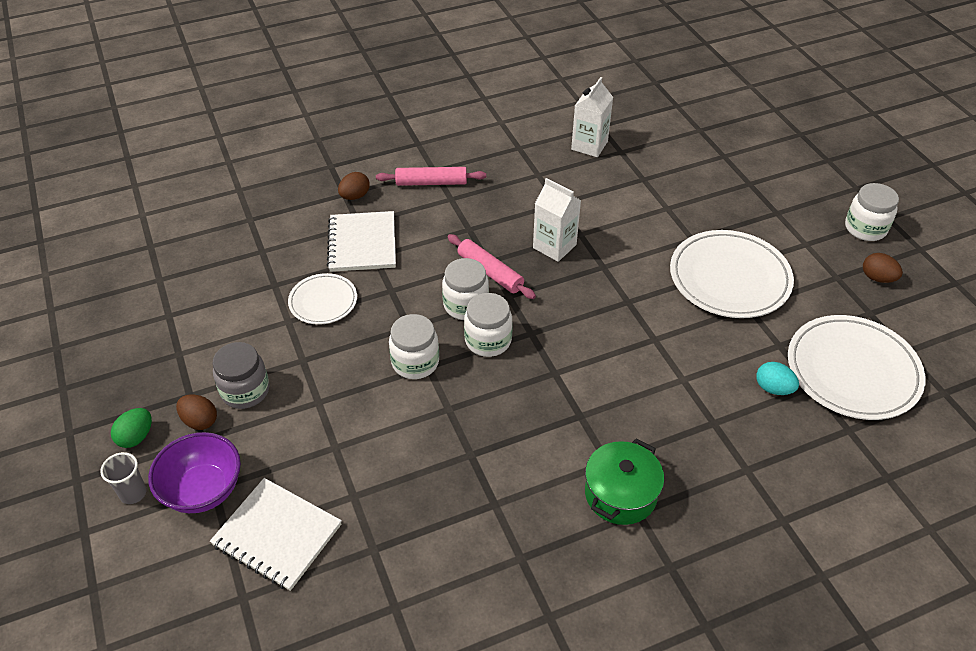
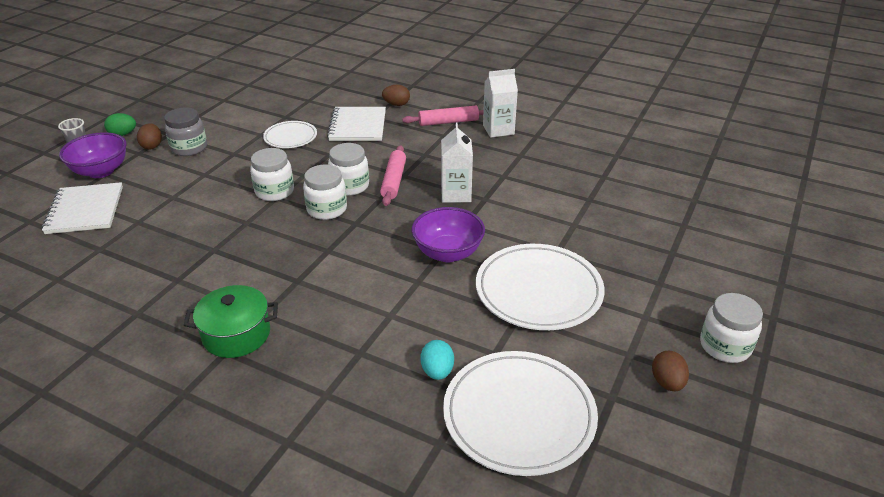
camera: 50 degrees right, 10 degrees down
white notebook [327,211,396,272] -> white notebook turned 45 degrees counterclockwise [327,107,386,141]
pink rolling pin [376,167,486,186] -> pink rolling pin turned 60 degrees counterclockwise [402,106,484,126]
white carton [571,77,613,157] -> white carton moved to [483,69,518,138]
none -> purple bowl [412,207,485,262]

